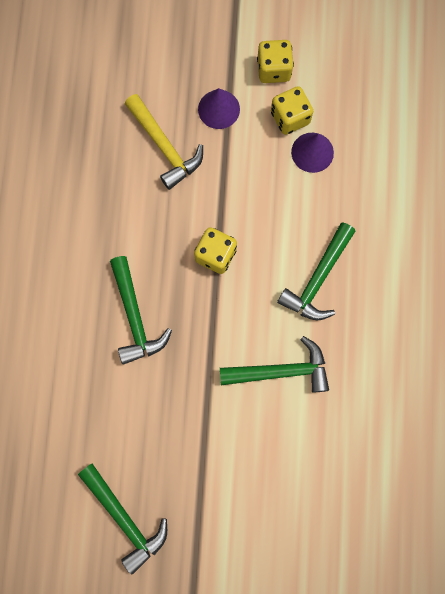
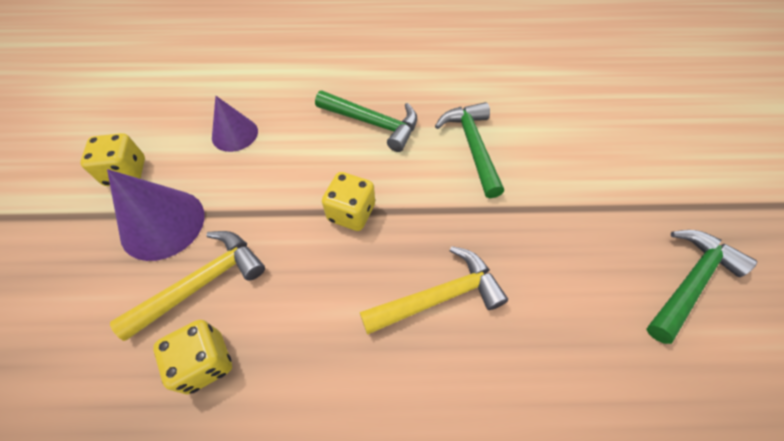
camera: 95 degrees left, 20 degrees down
green hammer [110,256,172,365] -> yellow hammer [360,246,508,335]
purple cone [198,88,240,129] -> purple cone [107,169,204,261], size x1.54
yellow dice [271,86,313,135] -> yellow dice moved to [153,320,232,395]

